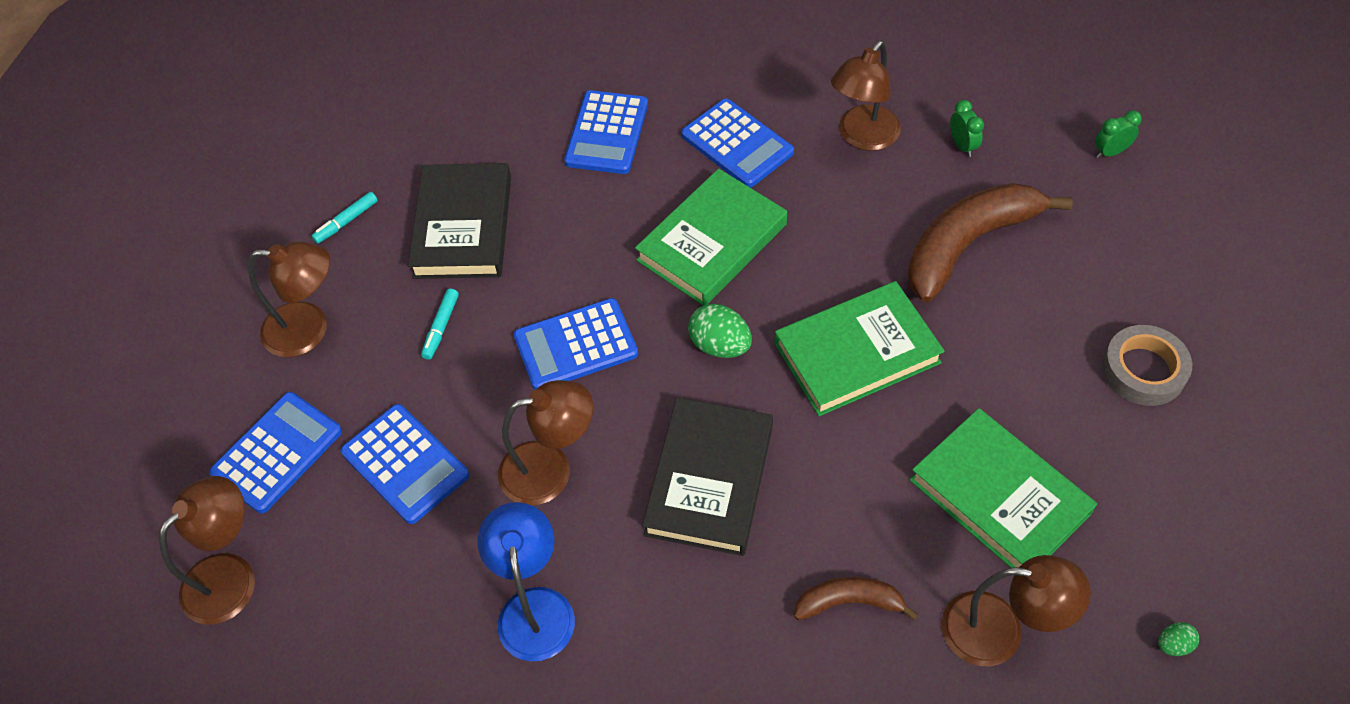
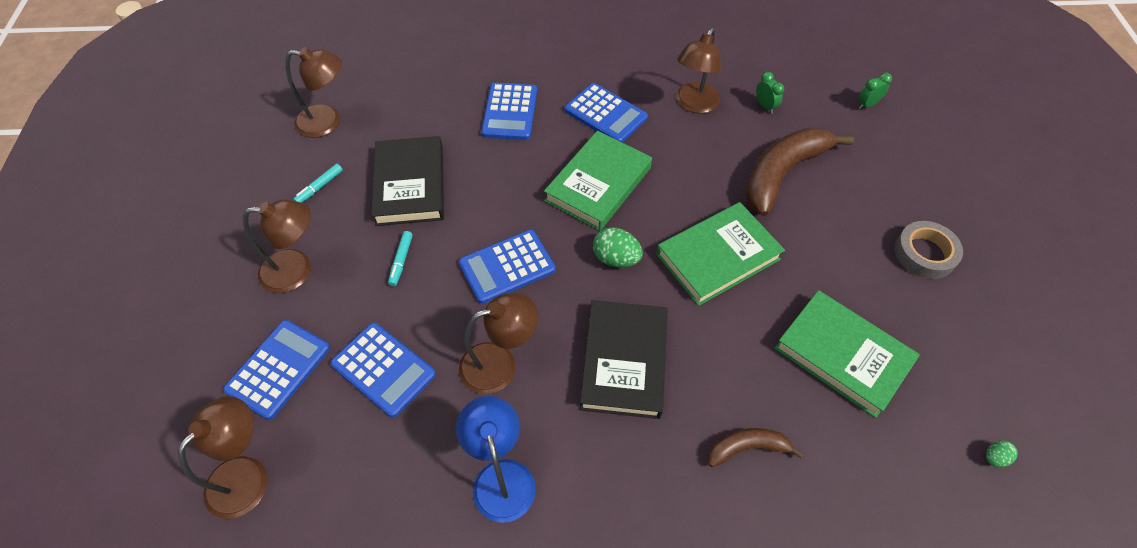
camera: 10 degrees left, 0 degrees up
brown lamp [941,555,1091,666] -> brown lamp moved to [285,47,342,138]

